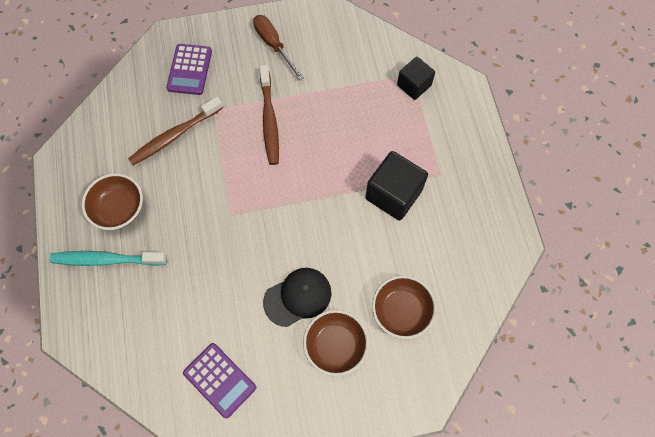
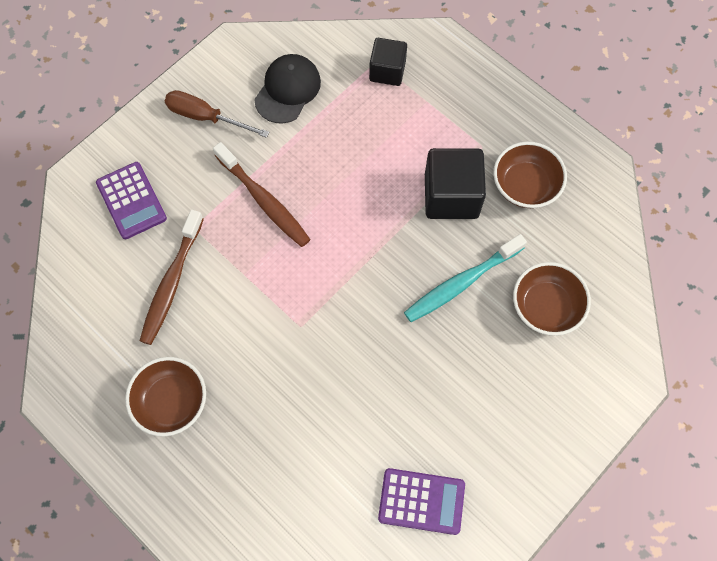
camera: 35 degrees left, 0 degrees up
turquoise toothbrush [50,251,167,266] -> turquoise toothbrush moved to [404,234,527,322]
black cap [263,268,332,327] -> black cap moved to [254,54,321,124]
brown bowl [303,310,369,376] -> brown bowl moved to [493,142,567,208]

